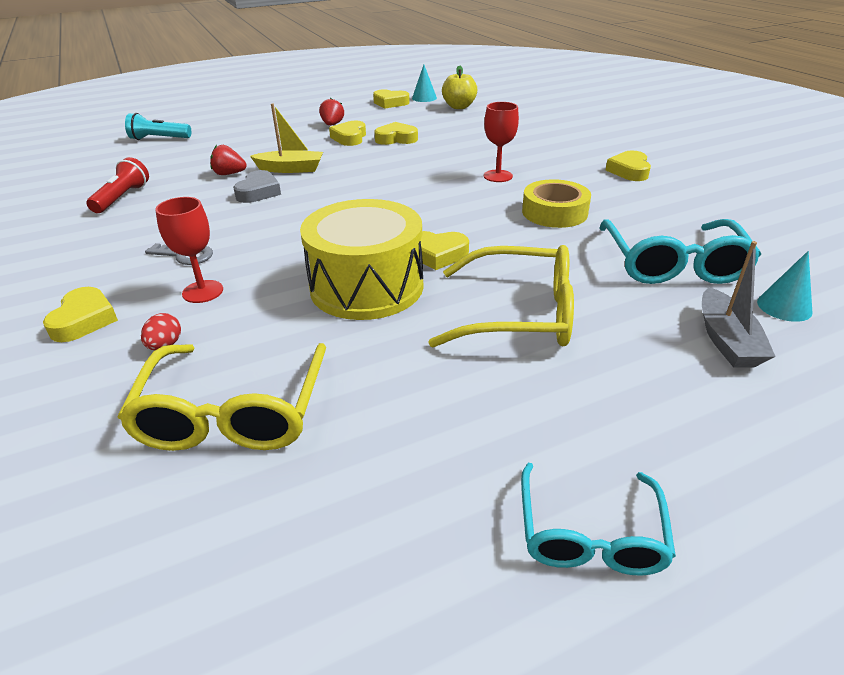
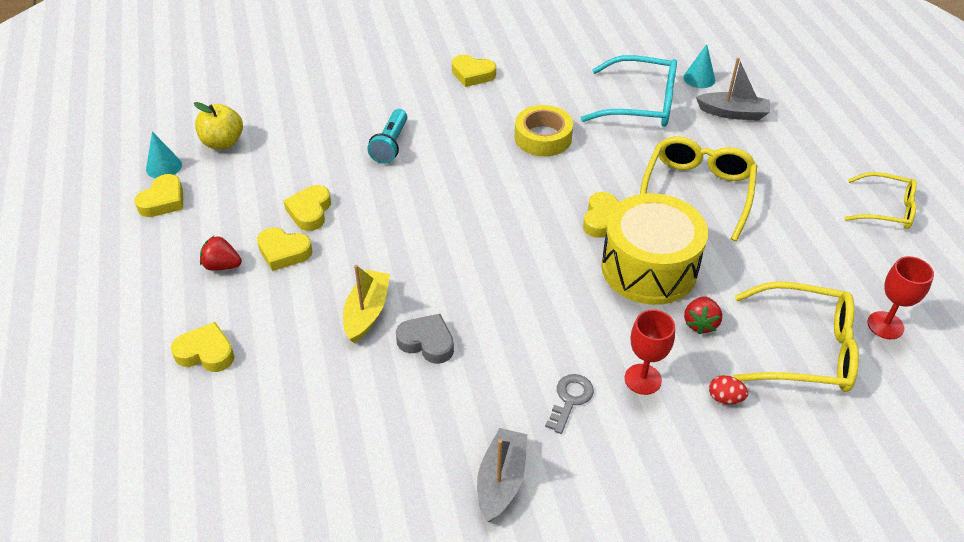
camera: 80 degrees left, 10 degrees up
yellow heart [43,287,118,342] -> yellow heart moved to [171,322,235,372]
red flashlight [87,157,149,213] -> none
turquoise flashlight [125,113,191,140] -> turquoise flashlight moved to [367,109,407,164]
red strawberry [210,145,247,175] -> red strawberry moved to [684,296,722,334]
red goblet [484,102,519,182] -> red goblet moved to [867,256,934,339]
turquoise glasses [521,463,676,576] -> yellow glasses [844,172,917,229]
none -> grey boat [477,428,527,522]

